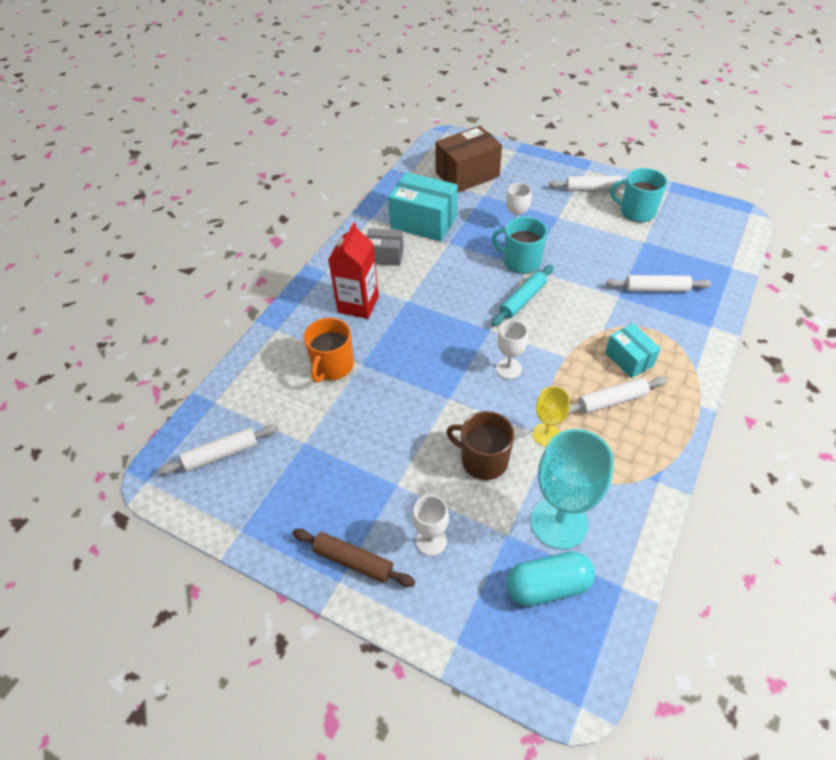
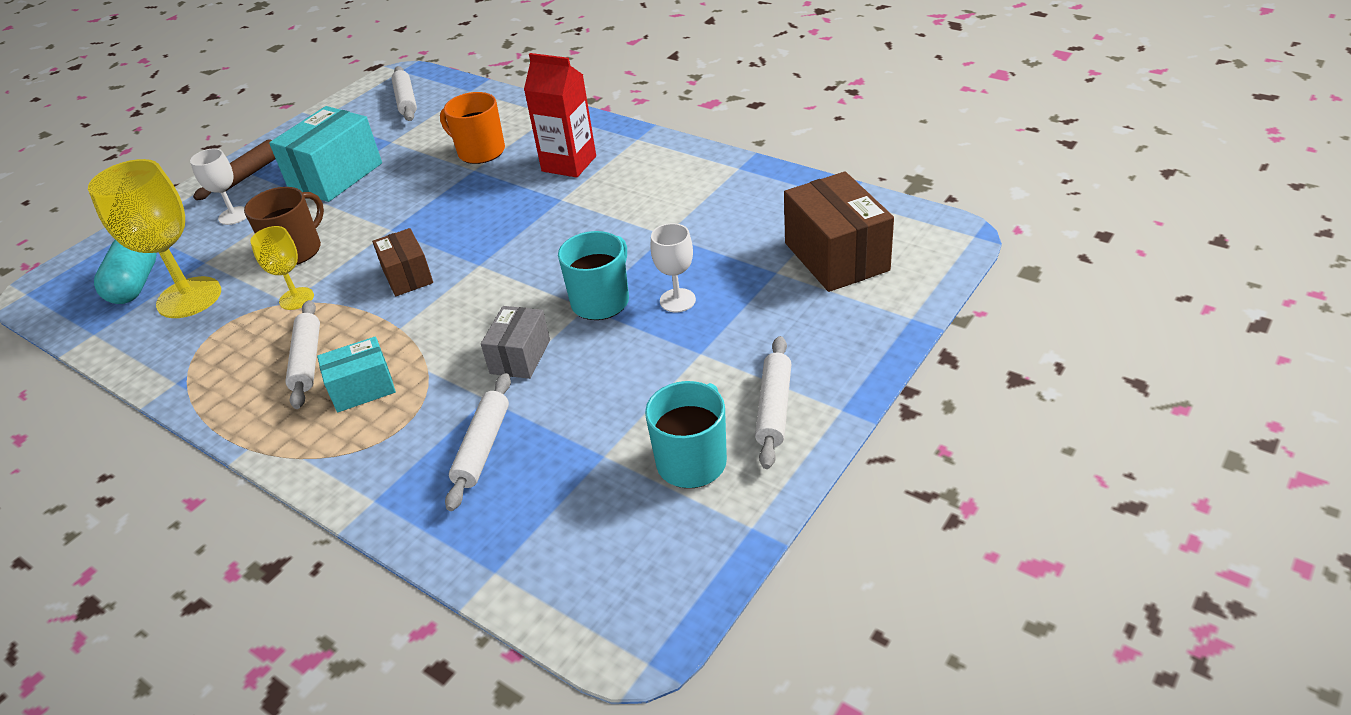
camera: 100 degrees right, 10 degrees down
grey box [366,228,404,266] -> grey box moved to [481,306,550,379]
turquoise box [388,172,458,242] -> turquoise box moved to [269,106,382,202]
turquoise rolling pin [492,265,554,326] -> none
white goblet [496,320,528,379] -> brown box [372,228,433,296]
turquoise goblet [531,429,614,549] -> yellow goblet [88,159,221,318]

